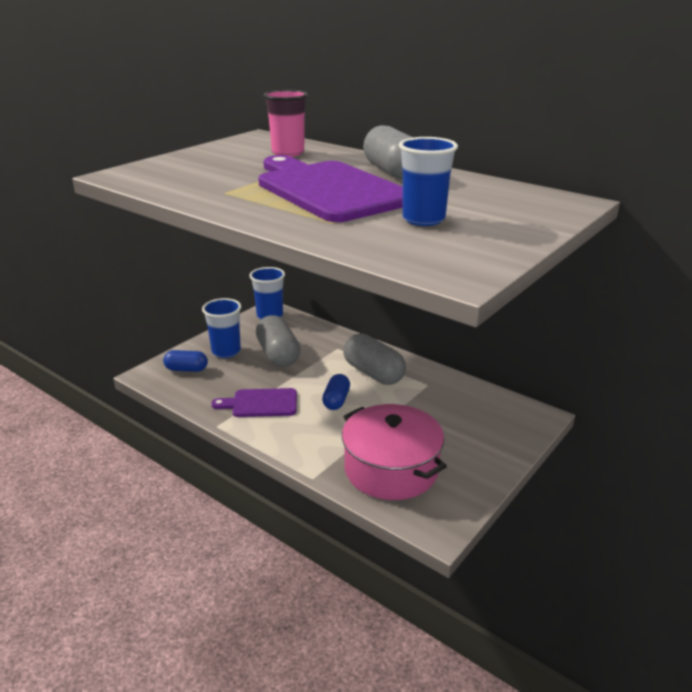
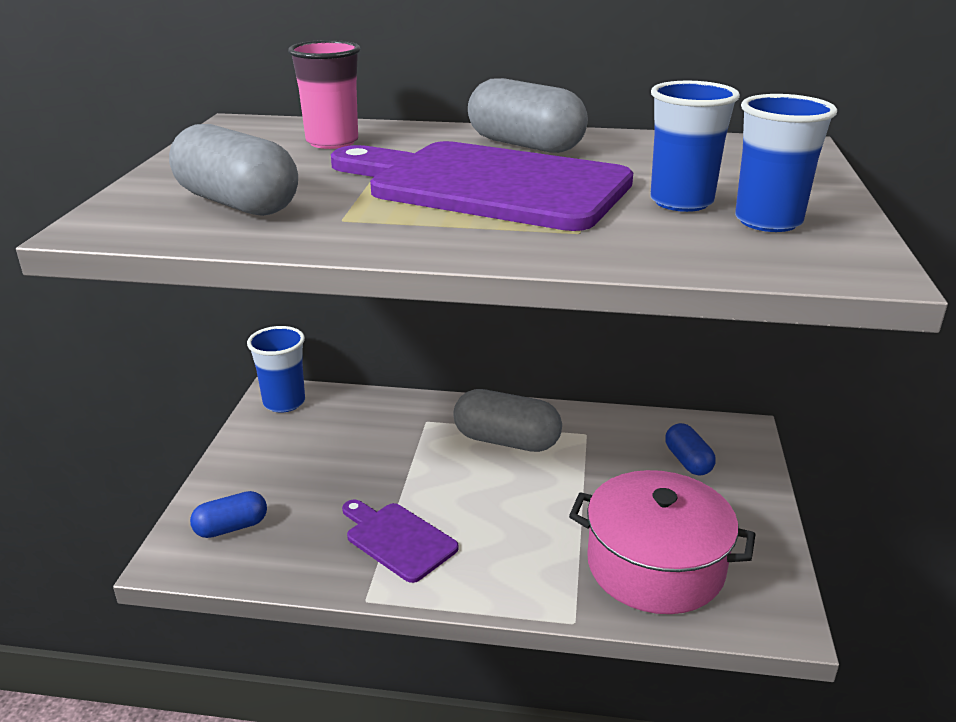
camera: 30 degrees left, 0 degrees up
blue cup [202,298,242,358] -> blue cup moved to [735,94,837,232]
purple cutting board [211,388,297,417] -> purple cutting board turned 75 degrees clockwise [342,500,459,583]
grey capsule [256,315,300,367] -> grey capsule moved to [169,124,298,216]
blue capsule [322,374,350,410] -> blue capsule moved to [665,423,716,476]

